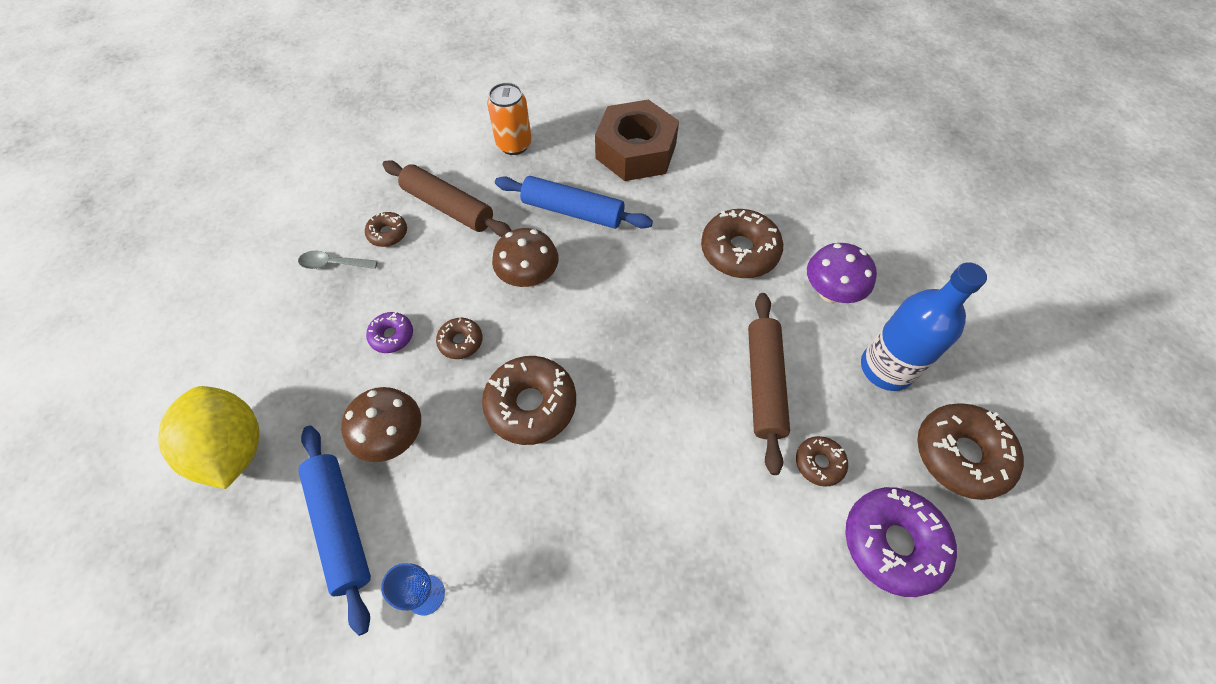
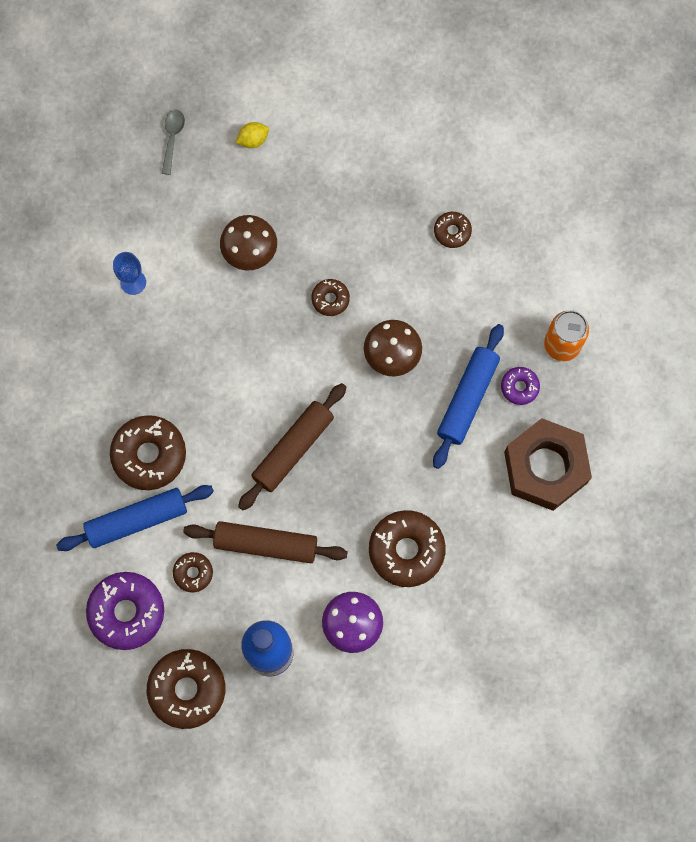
camera: 95 degrees right, 15 degrees up
yellow lemon [158,386,259,489] -> yellow lemon [236,122,269,148], size x0.42
grey spoon [298,251,378,269] -> grey spoon moved to [162,110,185,175]
blue rolling pin [298,426,371,636] -> blue rolling pin moved to [56,485,214,551]
purple donut [366,312,413,353] -> purple donut moved to [501,367,540,405]
brown rolling pin [382,161,512,237] -> brown rolling pin moved to [238,383,346,510]
brown donut [482,356,576,445] -> brown donut moved to [110,415,186,490]

